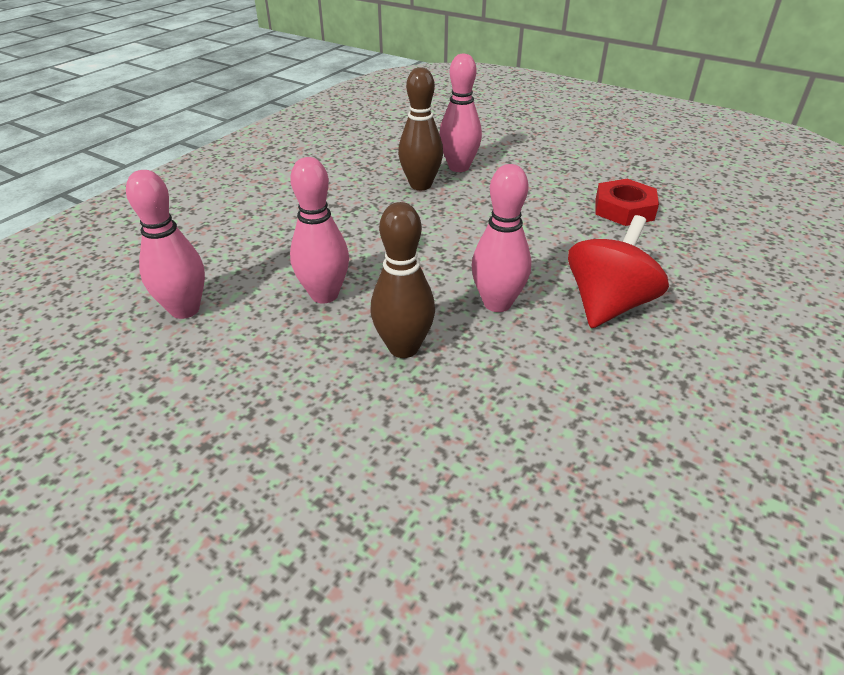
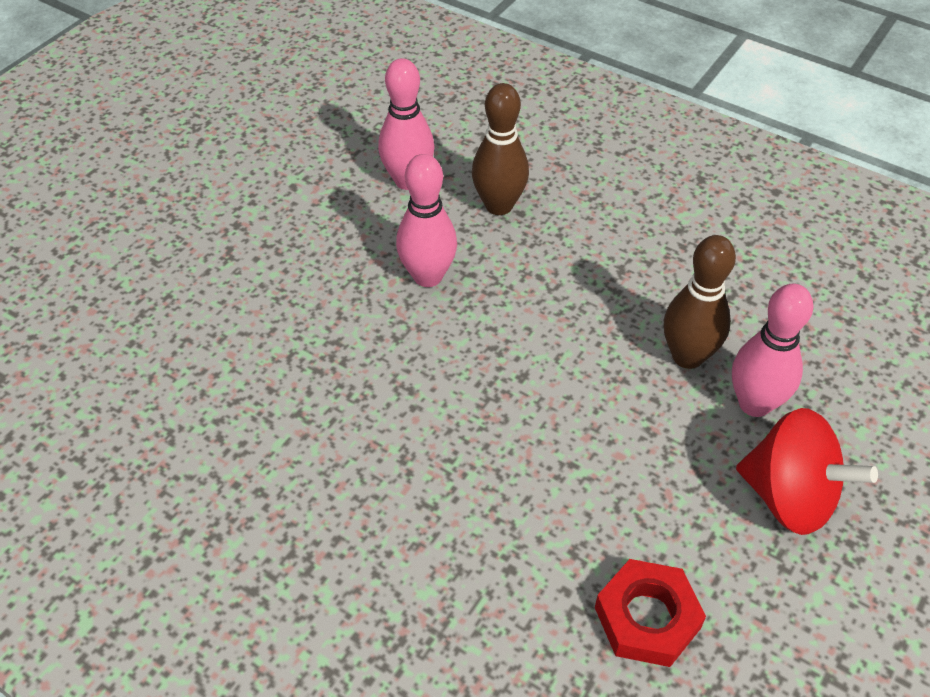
camera: 90 degrees right, 10 degrees up
brown bowling pin [371,202,435,358] -> brown bowling pin moved to [472,83,529,215]
pink bowling pin [472,164,531,312] -> none
red spinning top [568,215,669,328] -> red spinning top moved to [736,408,878,535]

